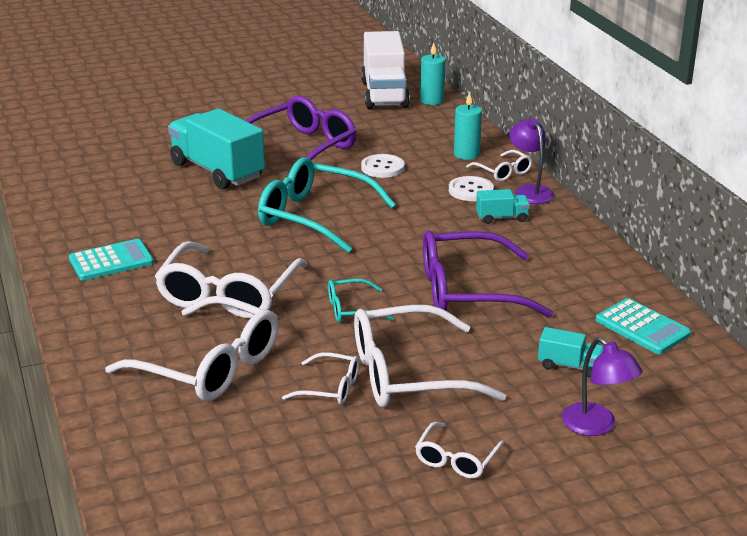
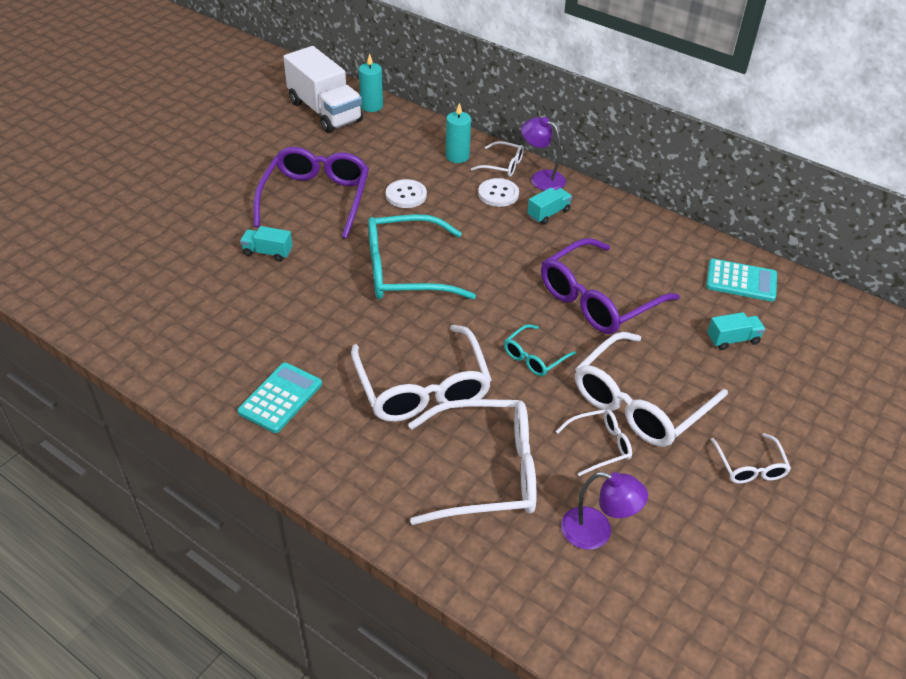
camera: 35 degrees left, 15 degrees up
turquoise truck [168,108,265,190] -> turquoise truck [240,226,293,262], size x0.45
purple lamp [562,337,642,436] -> purple lamp moved to [561,472,648,550]

